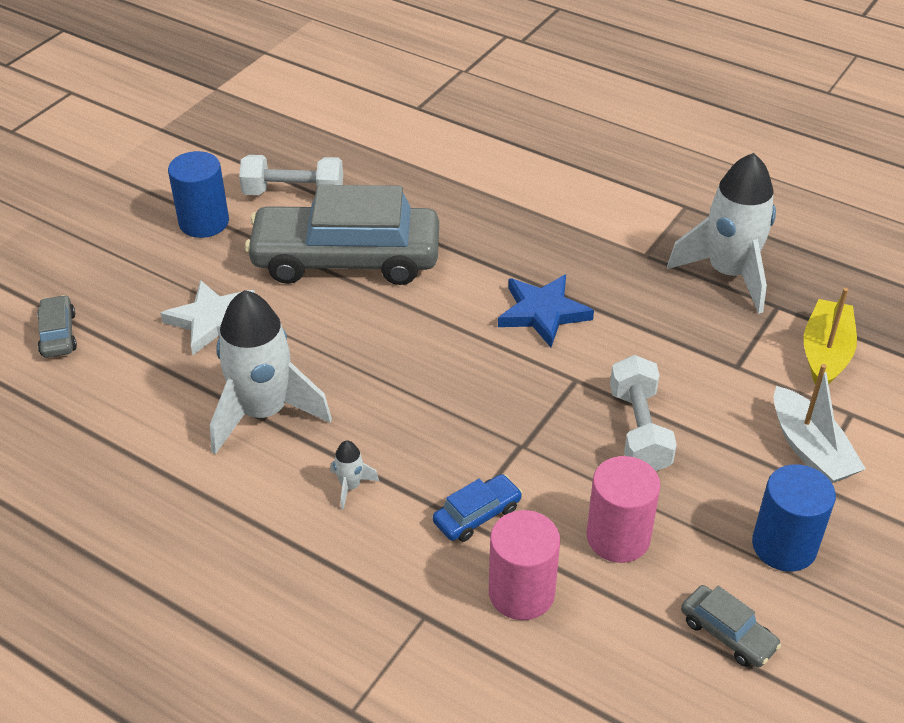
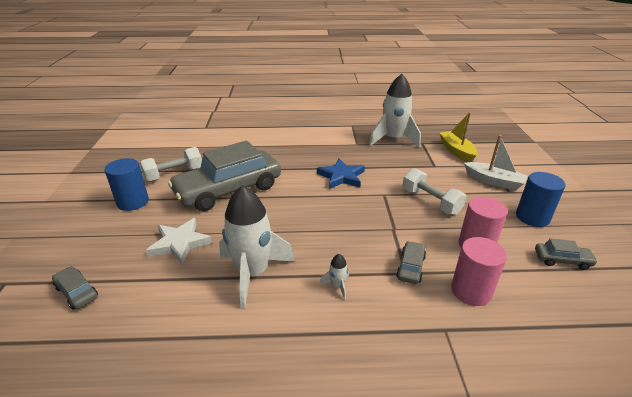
camera: 35 degrees left, 10 degrees down
blue car [433,474,522,542] -> grey car [396,241,426,284]

